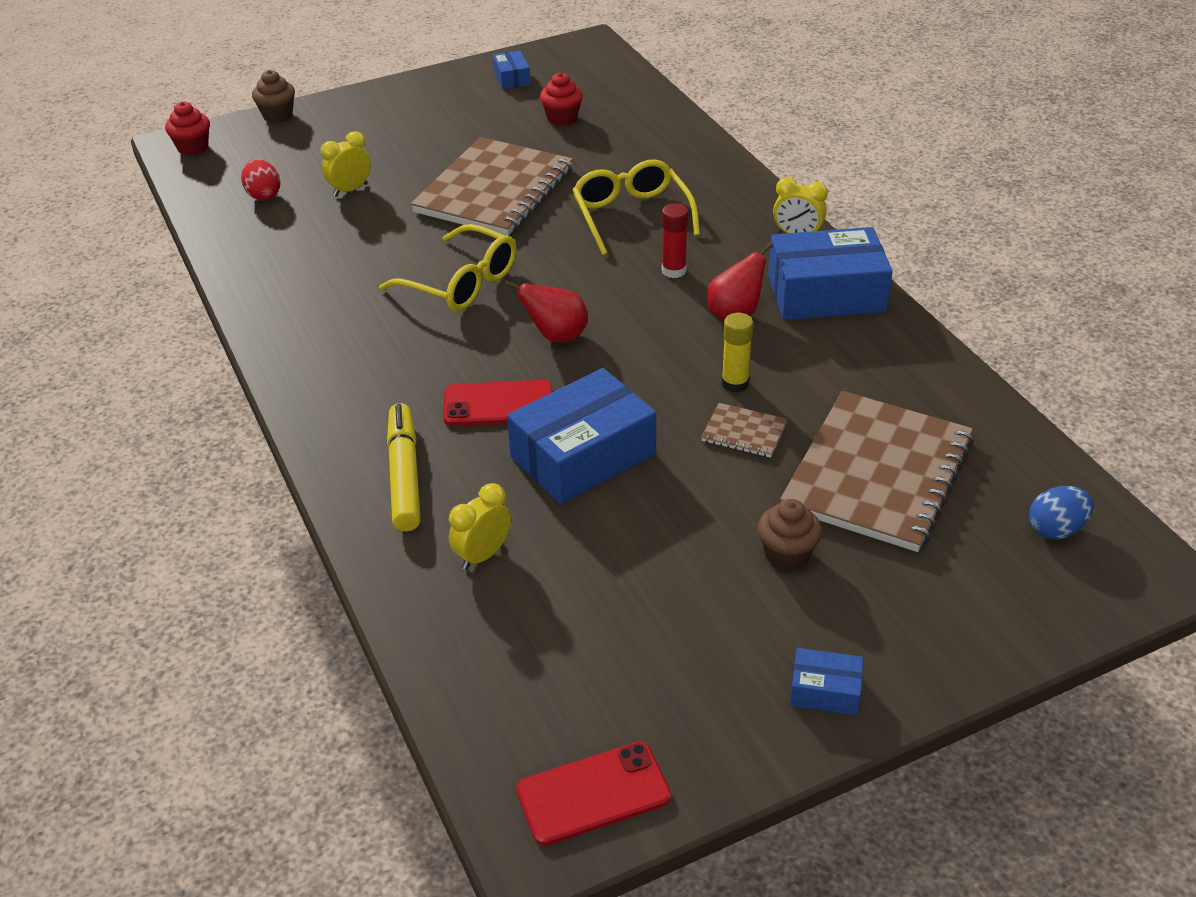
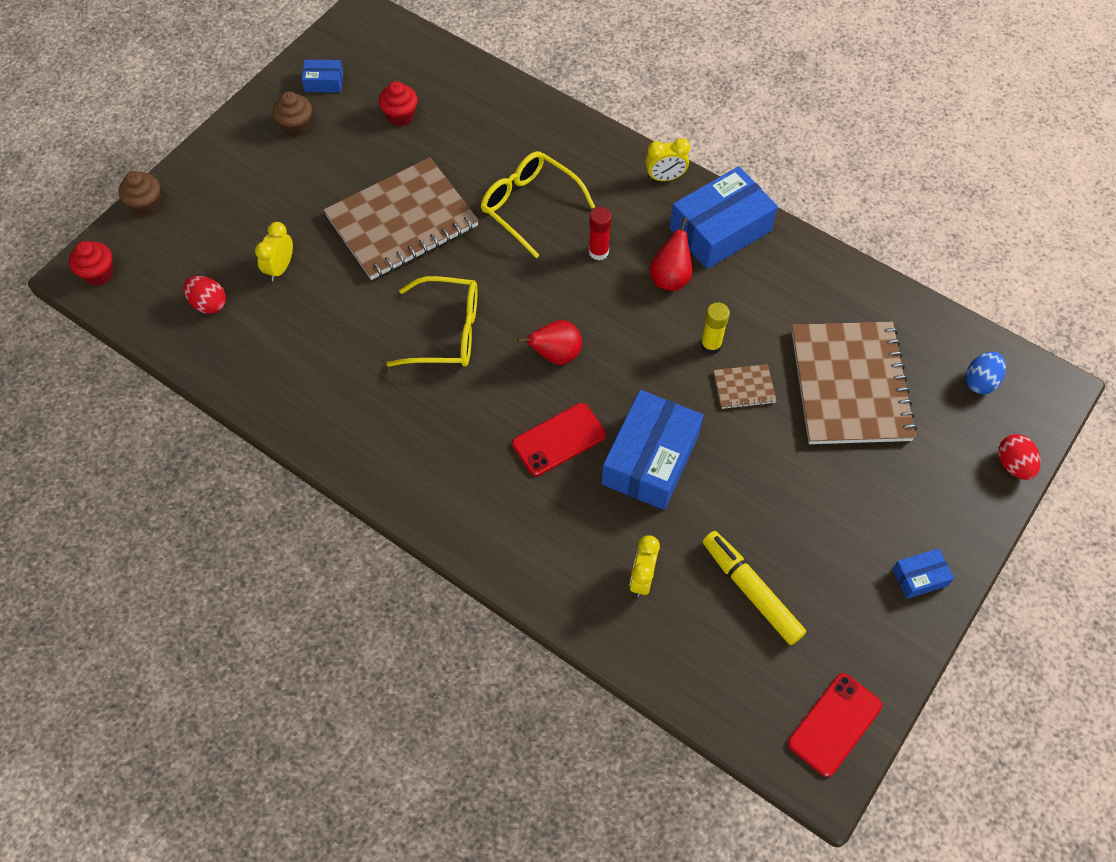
camera: 30 degrees left, 20 degrees up
yellow marker [387,403,421,531] -> yellow marker moved to [702,531,806,645]
brown notebook [411,137,573,236] -> brown notebook turned 60 degrees clockwise [324,157,479,280]
blue box [493,51,531,89] -> blue box turned 45 degrees counterclockwise [301,60,343,92]
brown cupcake [758,499,822,571] -> brown cupcake moved to [273,91,312,136]
none -> red egg [998,434,1041,480]

